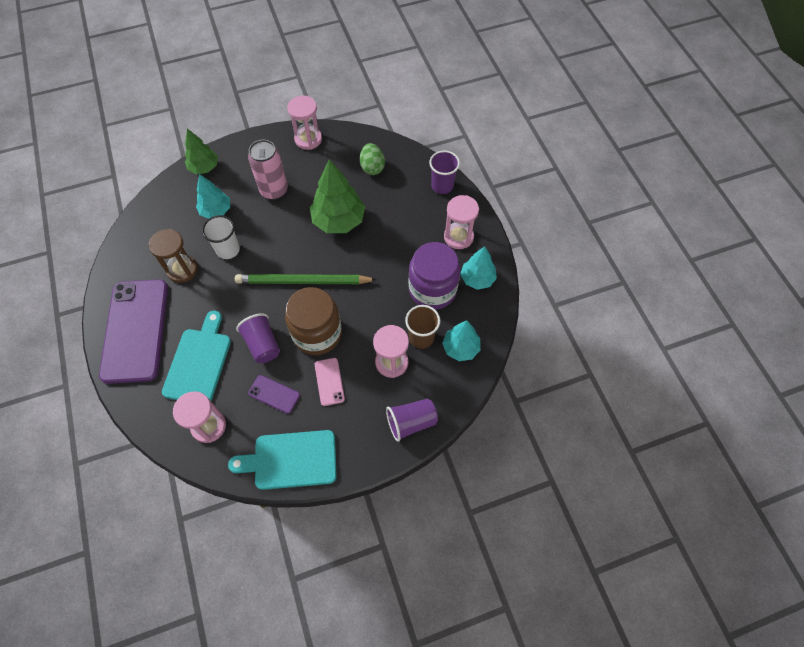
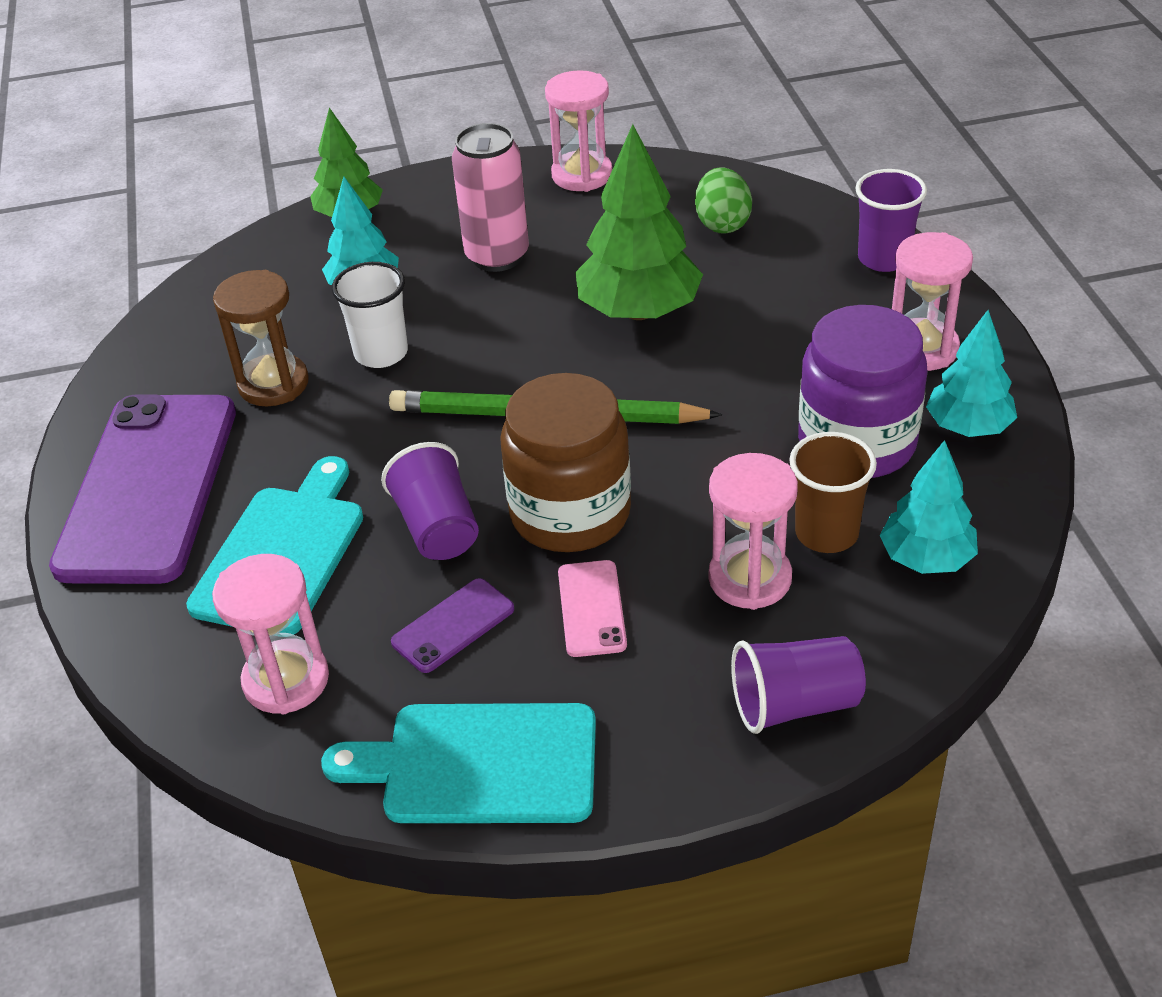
camera: 10 degrees right, 20 degrees down
purple phone [248,375,300,414] -> purple phone turned 75 degrees counterclockwise [391,578,514,673]

